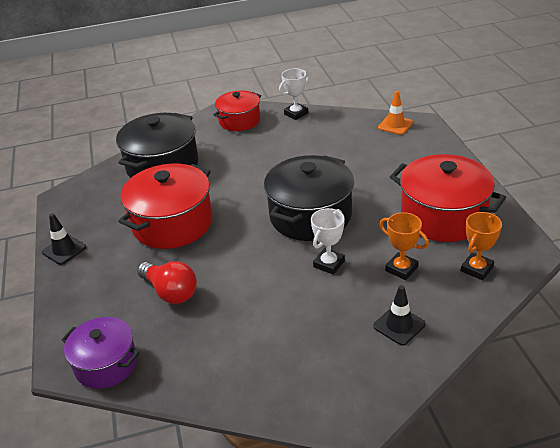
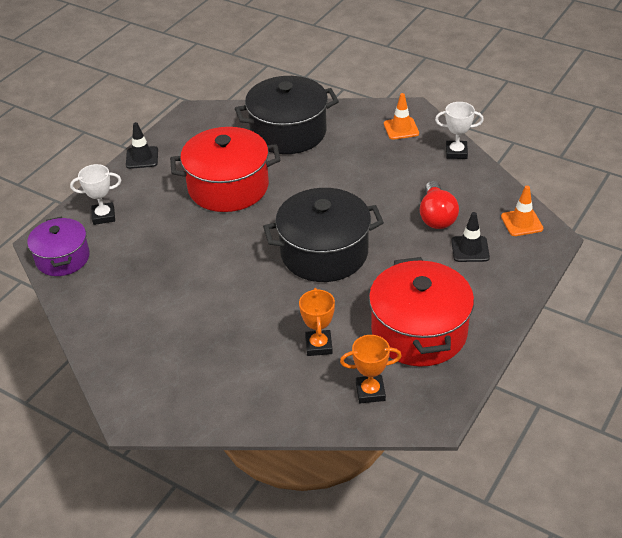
camera: 45 degrees right, 5 degrees up
red light bulb [137,261,197,304] -> red light bulb moved to [420,181,459,229]
red pot [213,90,261,131] -> orange traffic cone [384,93,419,140]
white trophy [311,208,345,275] -> white trophy moved to [70,164,121,225]
black traffic cone [373,285,426,346] -> black traffic cone moved to [451,212,490,262]

